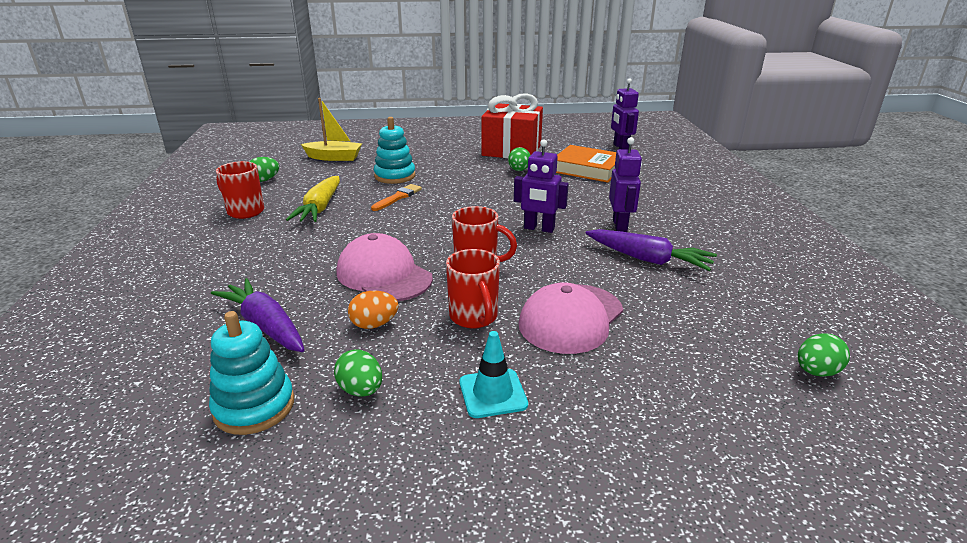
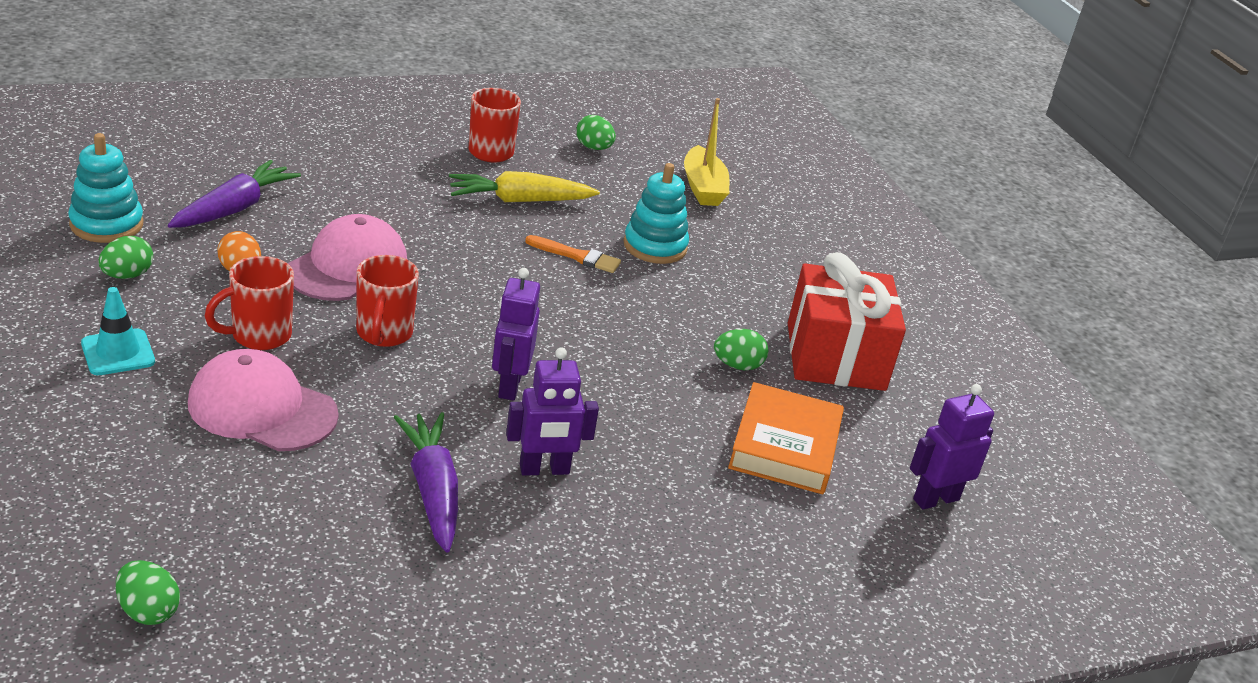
camera: 70 degrees right, 5 degrees up
purple carrot [585,229,717,271] -> purple carrot turned 150 degrees clockwise [393,412,458,553]

